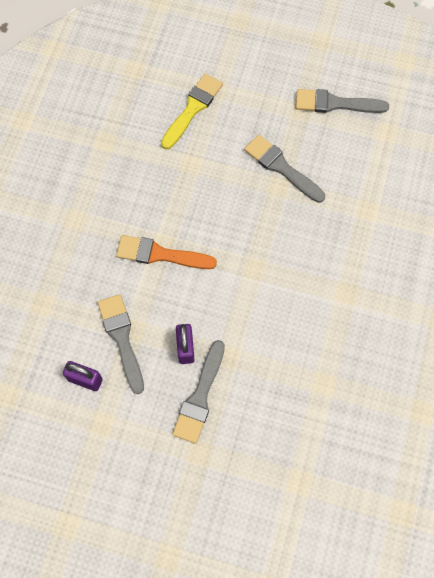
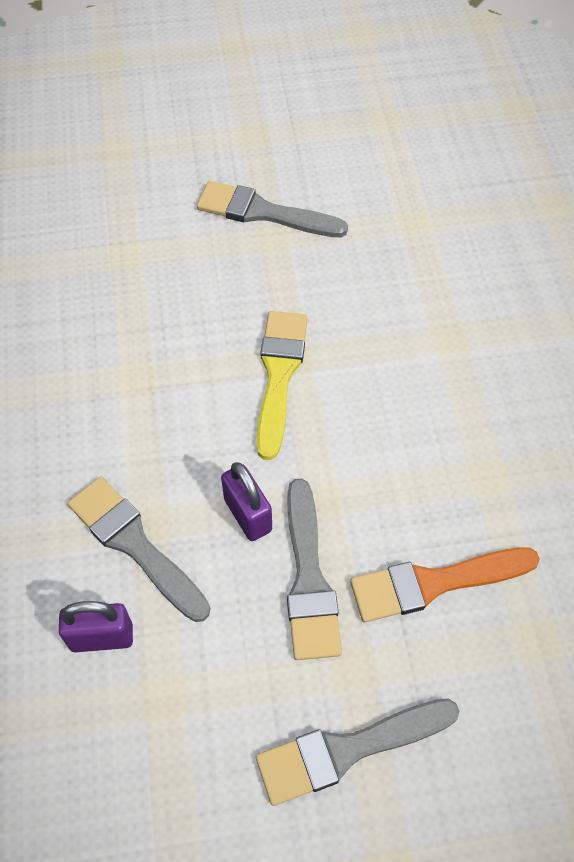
camera: 25 degrees left, 10 degrees down
orange brush [116,235,217,269] -> orange brush moved to [350,547,540,622]
yellow brush [161,74,223,150] -> yellow brush moved to [257,311,308,460]
grey brush [296,89,389,113] -> grey brush moved to [256,698,459,806]

